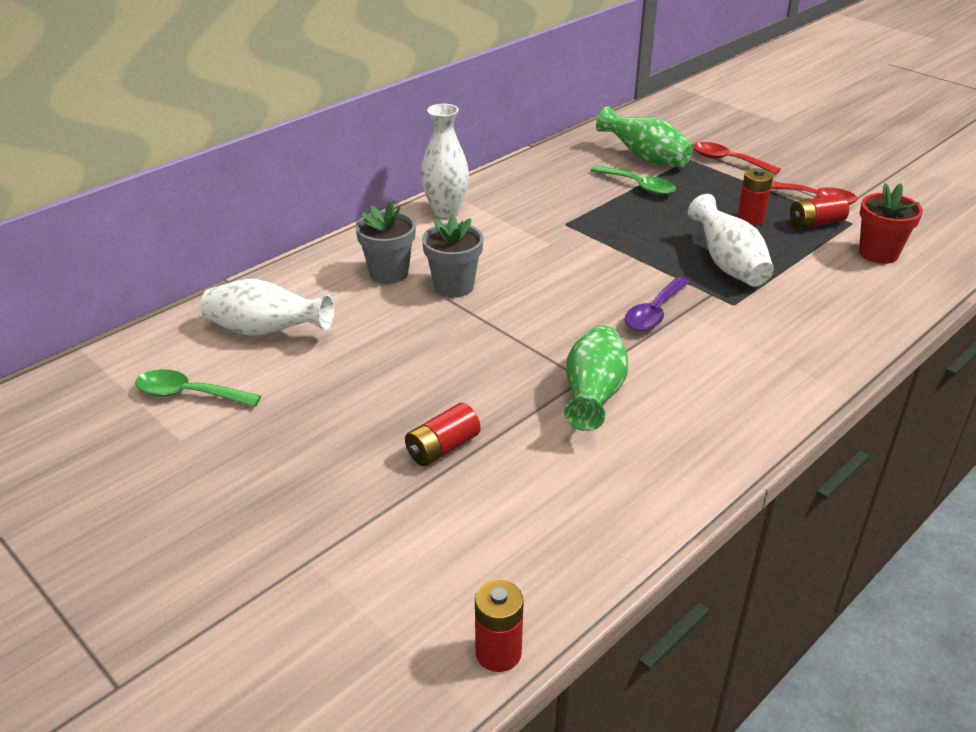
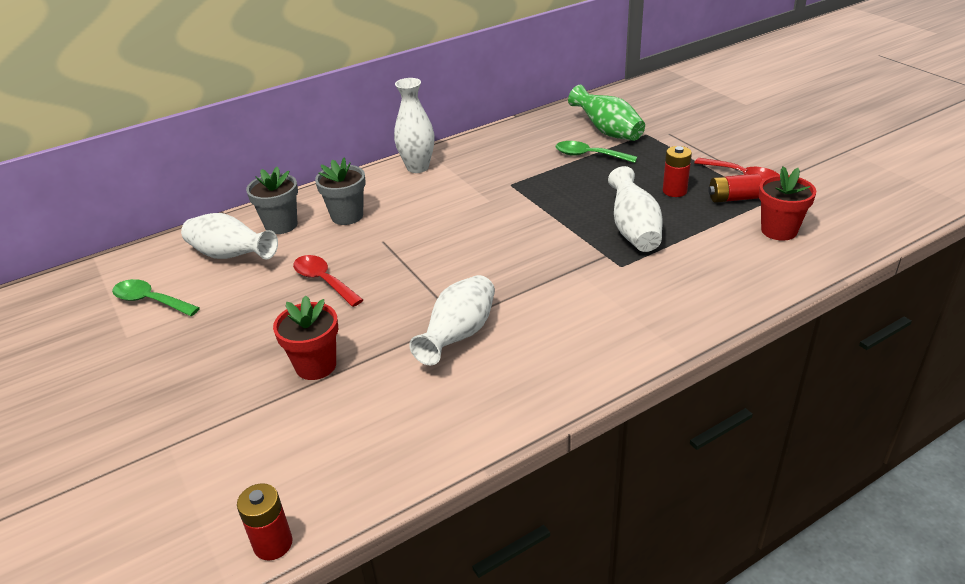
camera: 15 degrees right, 0 degrees up
red battery [405,403,481,466] -> red flower pot [273,296,338,380]
grey flower pot [422,214,484,298] -> grey flower pot moved to [246,167,298,234]
green vase [564,325,628,431] -> white vase [409,275,495,365]
green spoon [590,165,676,195] -> green spoon turned 150 degrees clockwise [556,141,637,163]
purple spoon [625,277,690,331] -> none
red spoon [693,142,781,175] -> red spoon moved to [293,255,363,307]

